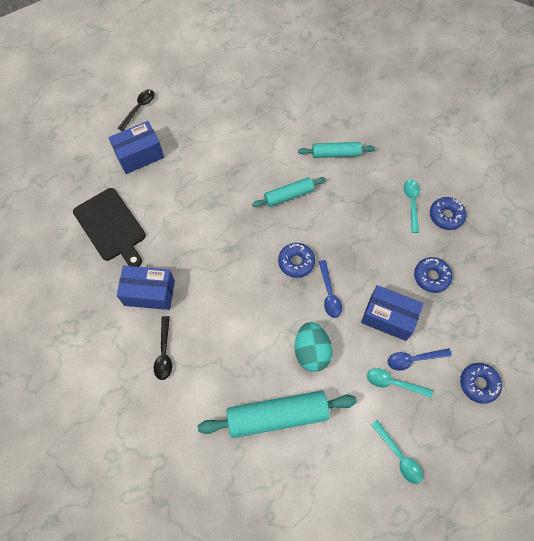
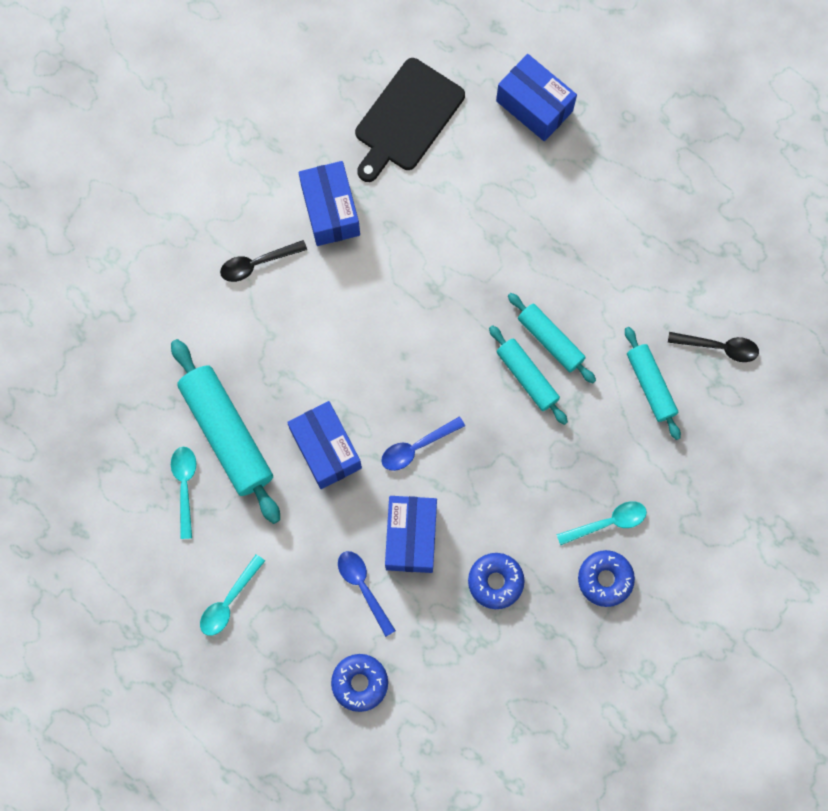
camera: 70 degrees right, 10 degrees up
black spoon [118,89,154,131] -> black spoon moved to [668,332,759,362]
blue donut [278,243,315,278] -> none
turquoise egg [295,322,332,372] -> blue box [287,401,362,489]
turquoise spoon [367,368,433,398] -> turquoise spoon moved to [171,447,196,539]
none -> turquoise rolling pin [489,325,568,425]

